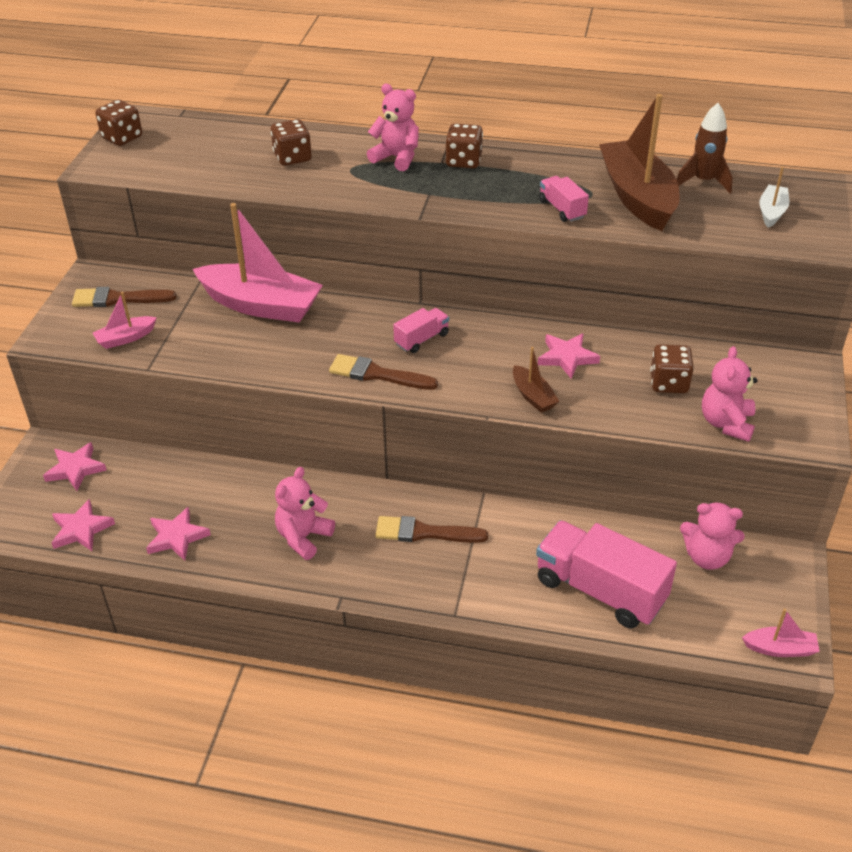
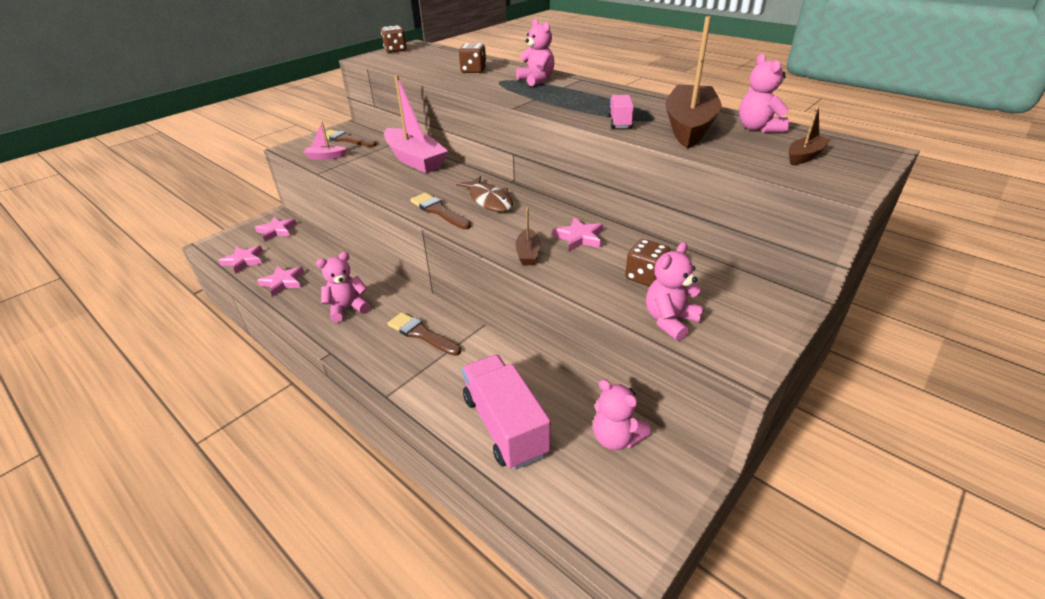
camera: 30 degrees right, 5 degrees down
pink truck [393,308,449,353] -> brown fish [456,176,513,212]
brown dice [445,123,483,168] -> none
brown rocket [677,103,733,193] -> pink teddy bear [739,54,789,133]
pink boat [742,609,820,657] -> none
white boat [760,167,789,228] -> brown boat [789,105,831,165]

